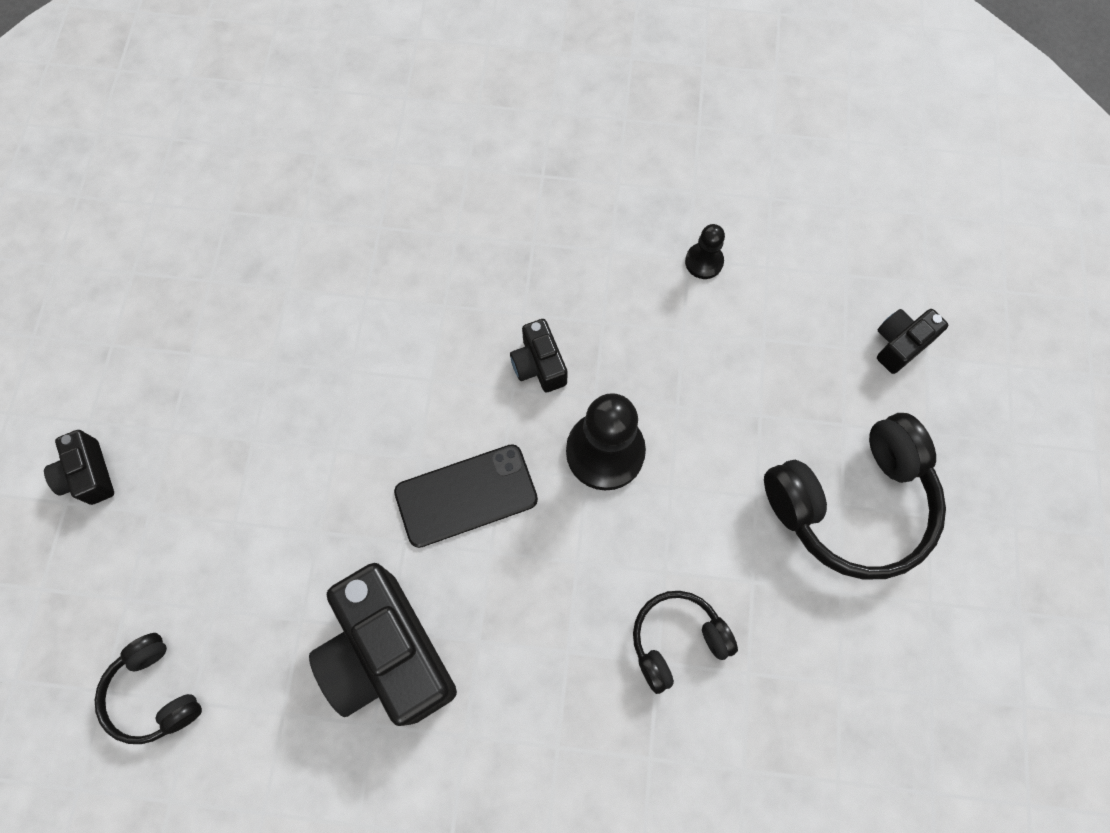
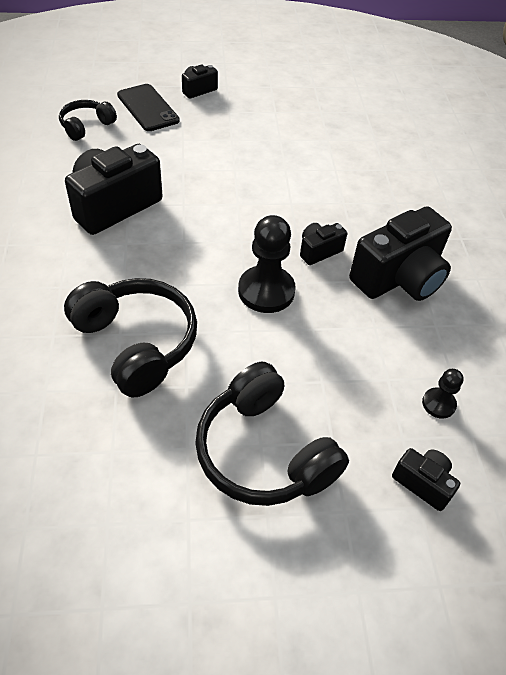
camera: 75 degrees right, 20 degrees down
black phone [394,444,538,548] -> black phone moved to [117,84,180,131]
black headphones [633,591,738,694] -> black headphones [64,278,197,398], size x1.76
black pawn [685,224,725,279] -> black pawn moved to [422,369,463,419]
none -> black camera [349,206,452,301]

